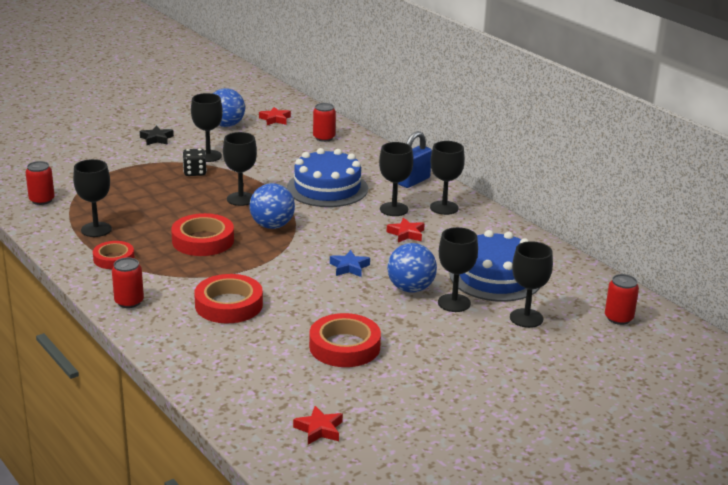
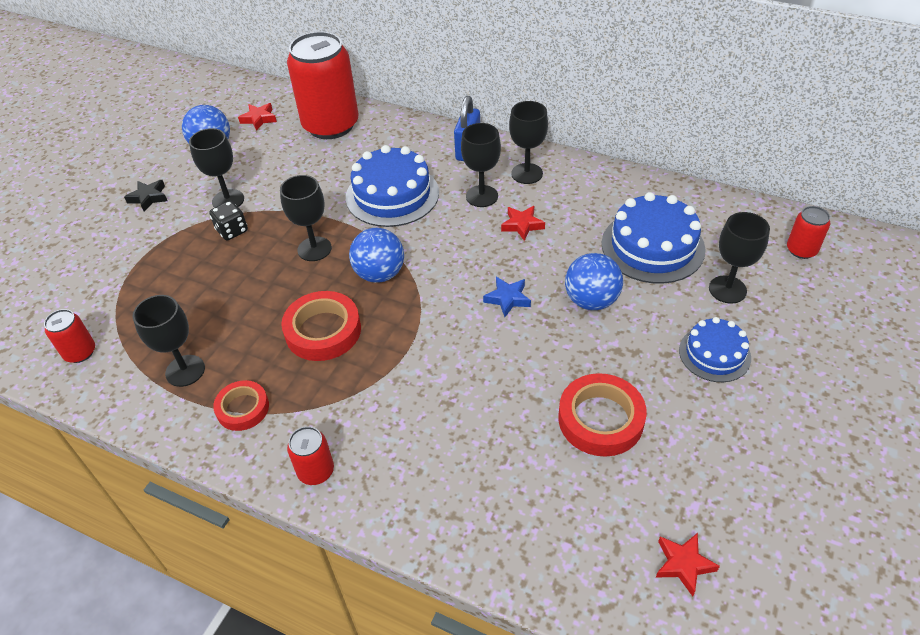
camera: 25 degrees left, 20 degrees up
red tape [194,274,263,323] -> none
red can [313,103,336,142] -> red can [287,31,359,139], size x2.27
black goblet [438,227,478,312] -> none
none -> blue cake [679,317,751,382]

